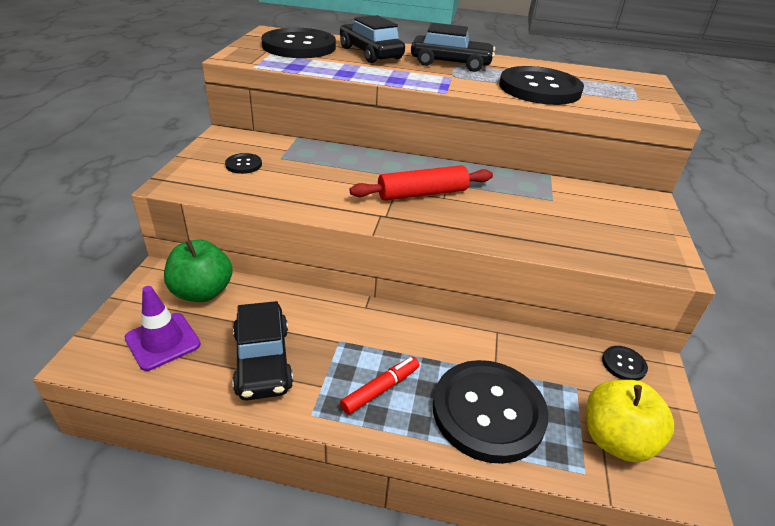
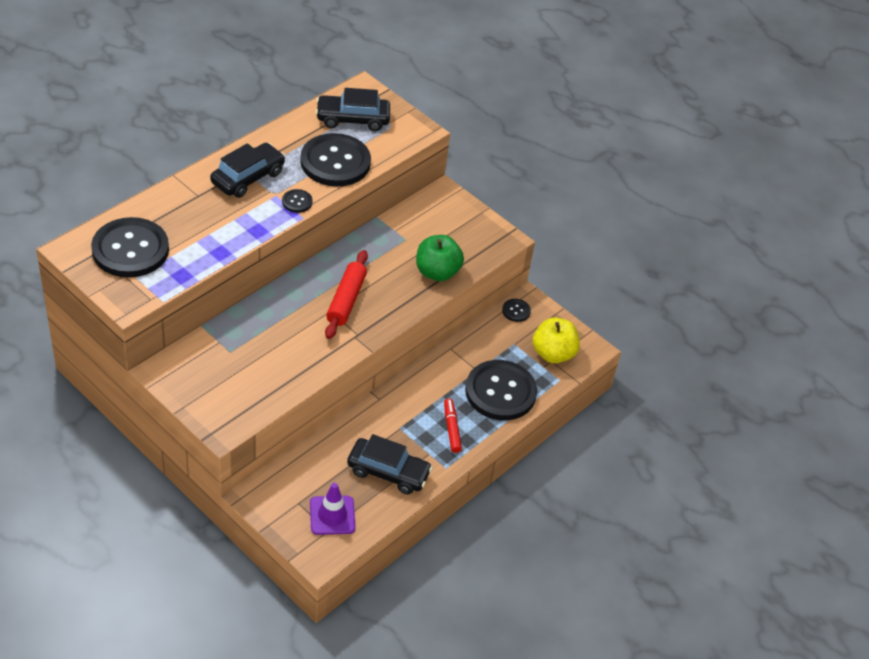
camera: 60 degrees left, 10 degrees up
green apple [164,239,233,302] -> green apple moved to [416,235,464,281]
black button [225,153,262,174] -> black button moved to [282,189,313,213]
black car [340,15,405,63] -> black car moved to [315,88,390,131]

